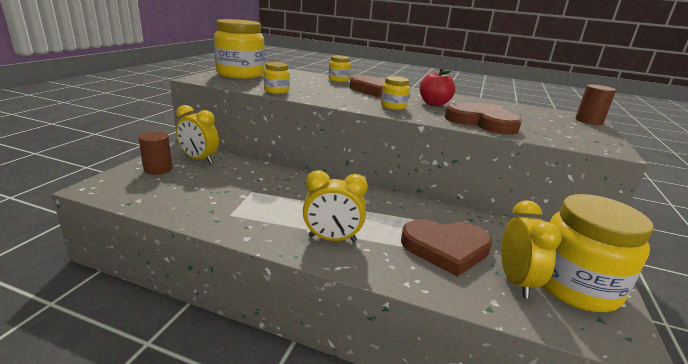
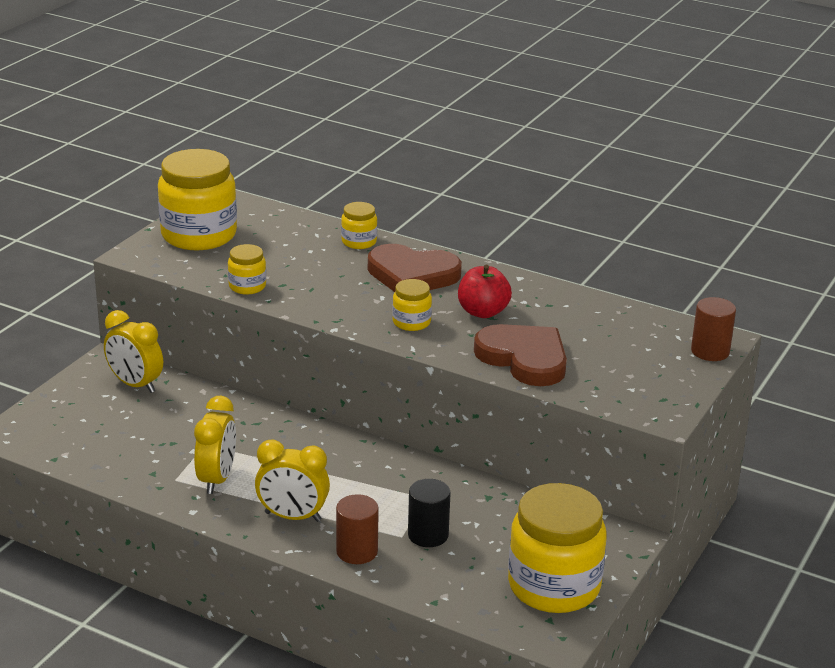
camera: 10 degrees right, 5 degrees up
brown cylinder [138,131,172,175] -> brown cylinder moved to [336,494,379,564]
brown heart [401,219,492,277] -> black cylinder [408,479,450,547]
yellow clock [501,200,562,298] -> yellow clock moved to [194,396,236,494]

